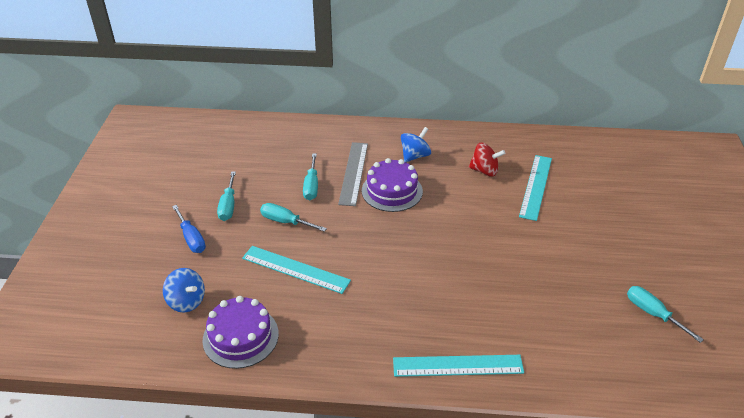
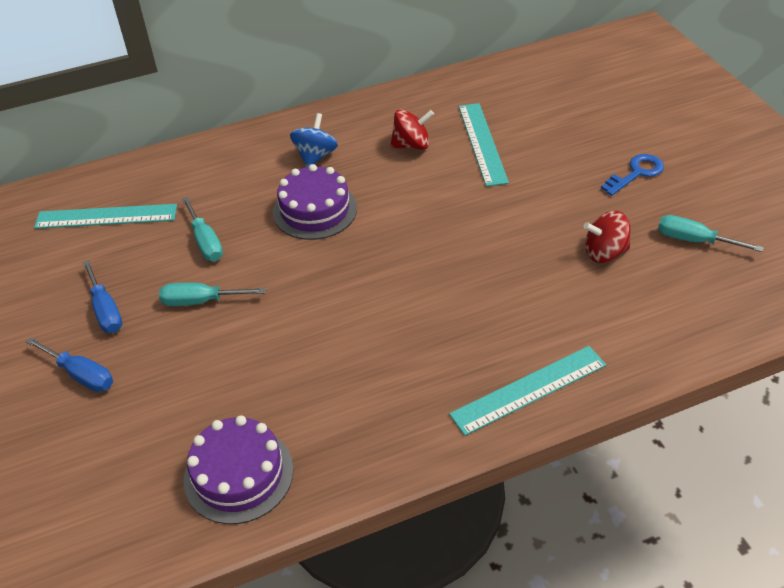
camera: 25 degrees left, 5 degrees up
blue spinning top [163,268,205,313] -> none
turquoise screwdriver [217,171,236,221] -> blue screwdriver [82,260,122,333]
turquoise ruler [242,246,351,294] -> turquoise ruler moved to [34,204,177,229]
grey ruler [338,142,368,206] -> none
none -> red spinning top [584,211,631,263]
none -> blue key [601,154,664,196]

